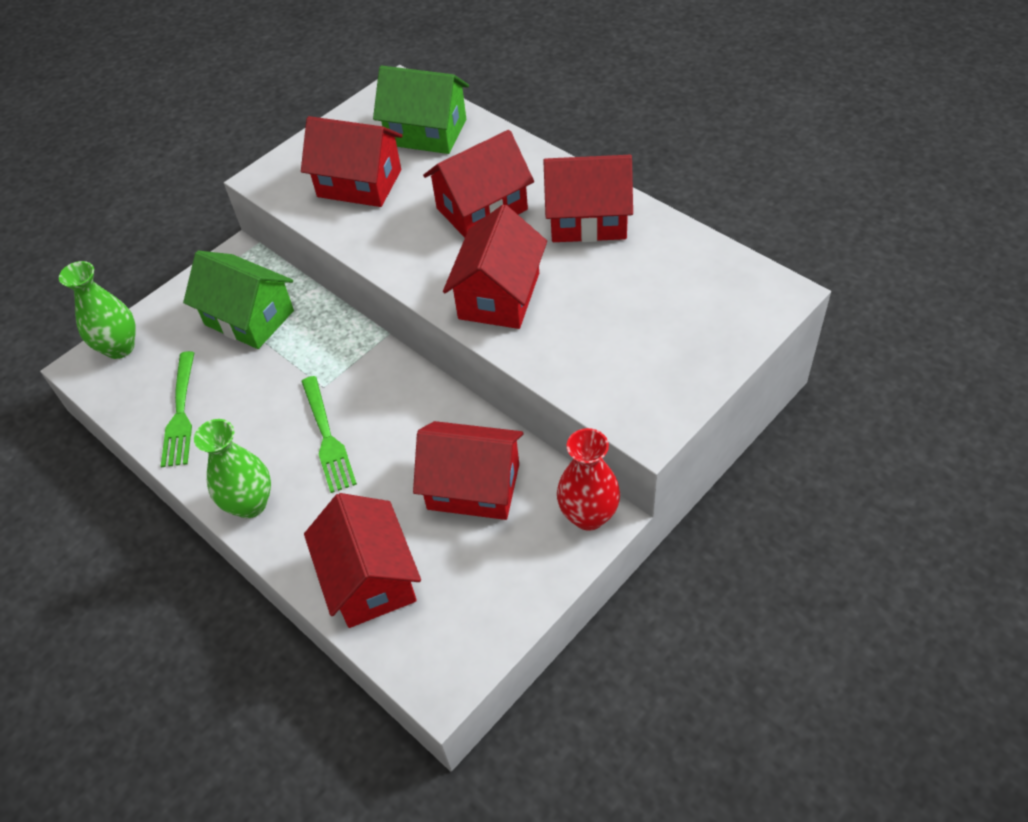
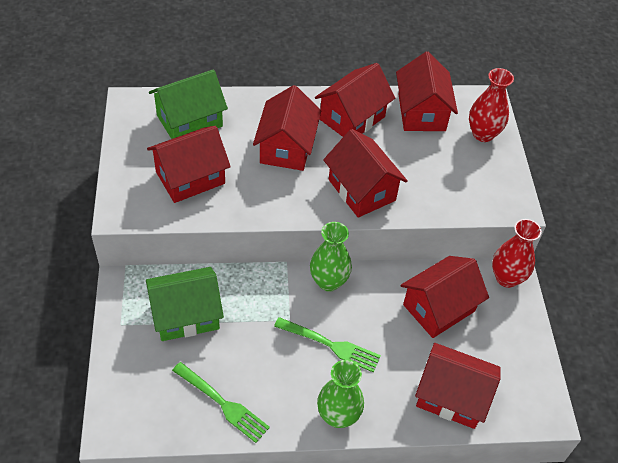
camera: 55 degrees left, 0 degrees up
green vase [59,261,136,359] -> green vase moved to [310,222,352,291]
none -> red house [396,52,458,131]
none -> red vase [469,68,514,142]

